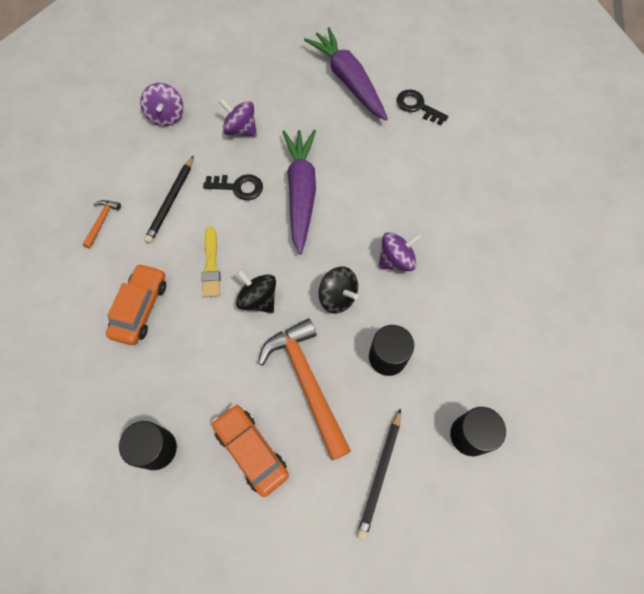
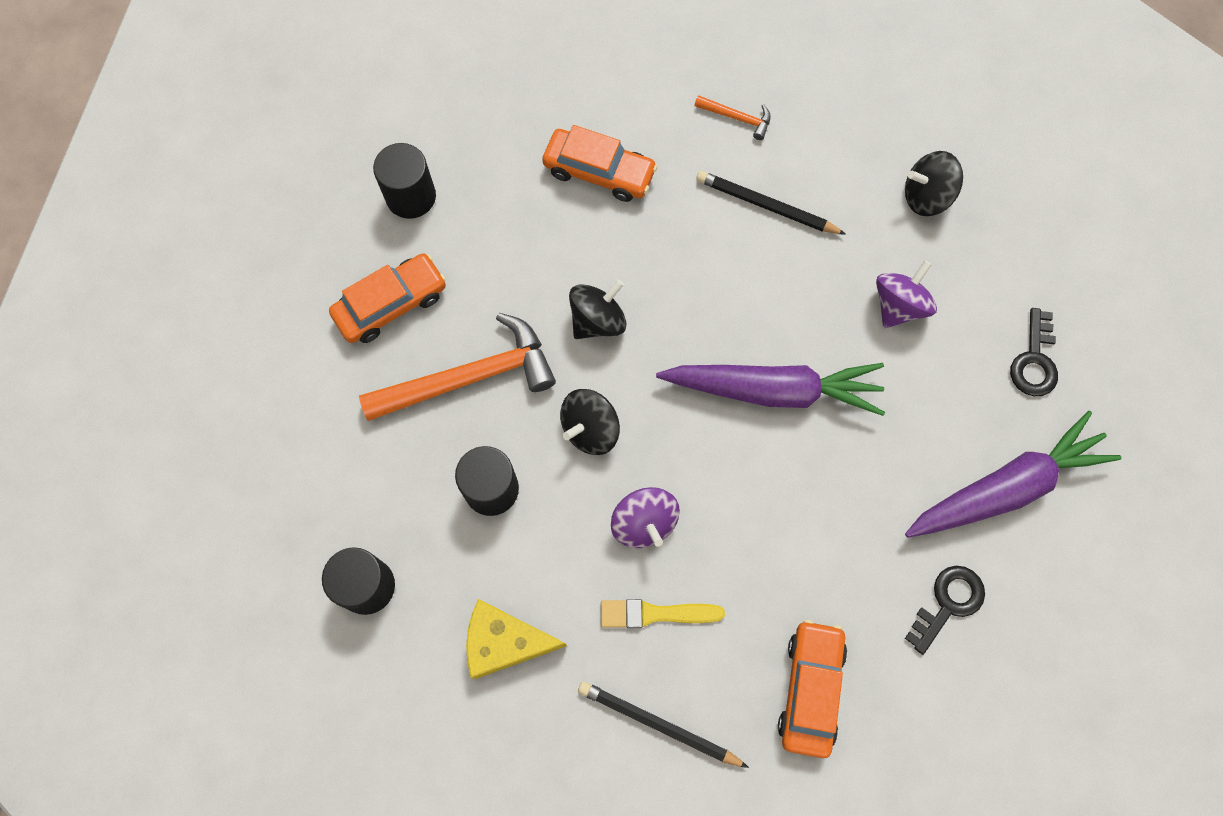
camera: 95 degrees right, 5 degrees up
purple spinning top [140,83,183,126] -> black spinning top [905,151,963,216]
yellow brush [202,226,220,297] -> yellow brush moved to [601,599,725,628]
black key [203,174,263,200] -> black key moved to [1010,308,1058,396]
black pencil [357,408,401,540] -> black pencil moved to [578,681,749,768]
none -> yellow cheese [466,599,567,679]
none -> orange car [778,620,847,758]

